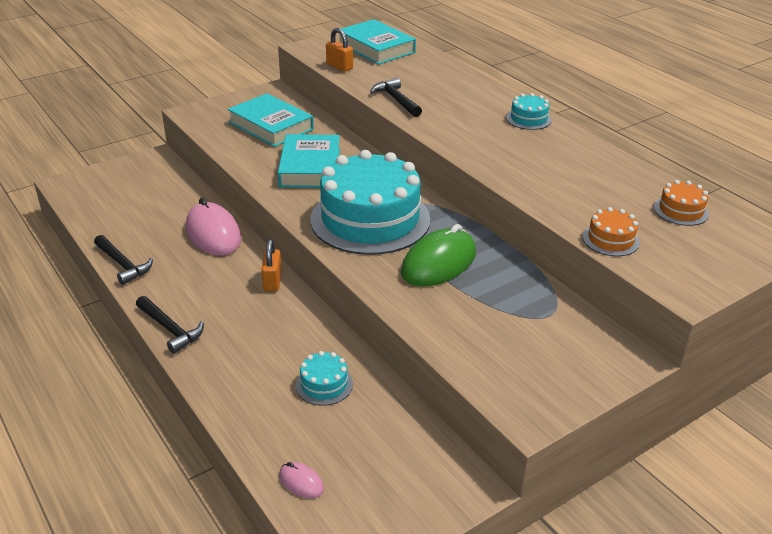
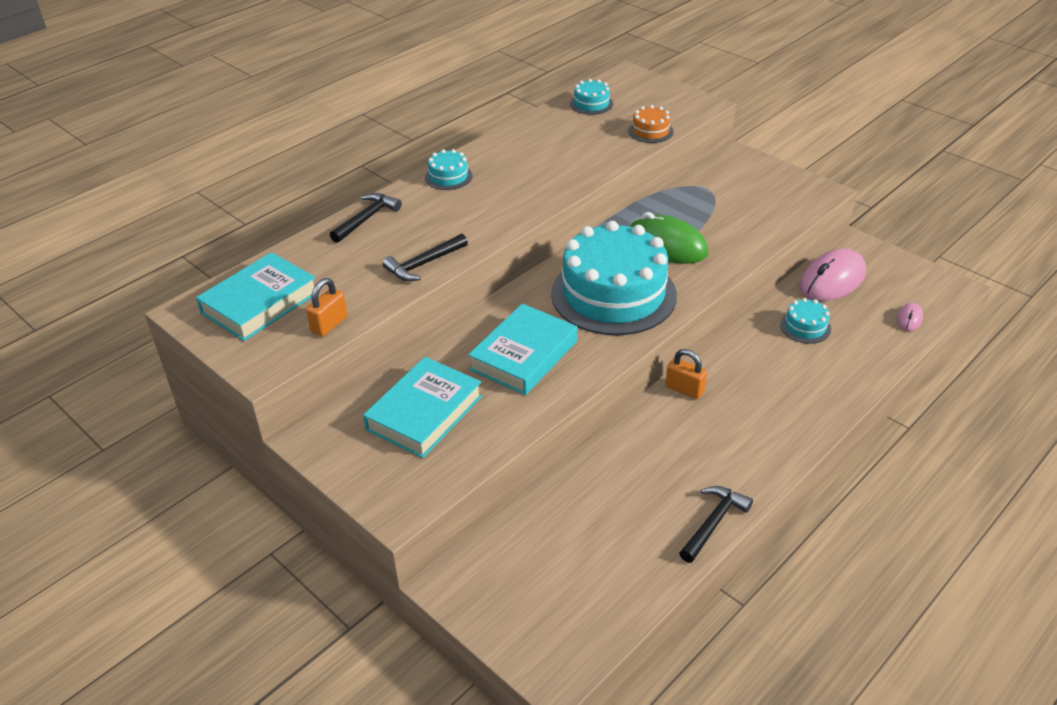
camera: 100 degrees left, 5 degrees up
black hammer [136,296,204,354] -> black hammer moved to [330,193,402,243]
pink mouse [186,198,241,256] -> pink mouse moved to [800,249,866,301]
orange padlock [261,239,282,291] -> orange padlock turned 45 degrees clockwise [666,349,707,399]
turquoise book [278,134,340,188] -> turquoise book turned 45 degrees counterclockwise [468,304,577,395]
orange cake [654,180,709,226] -> turquoise cake [570,79,613,115]

